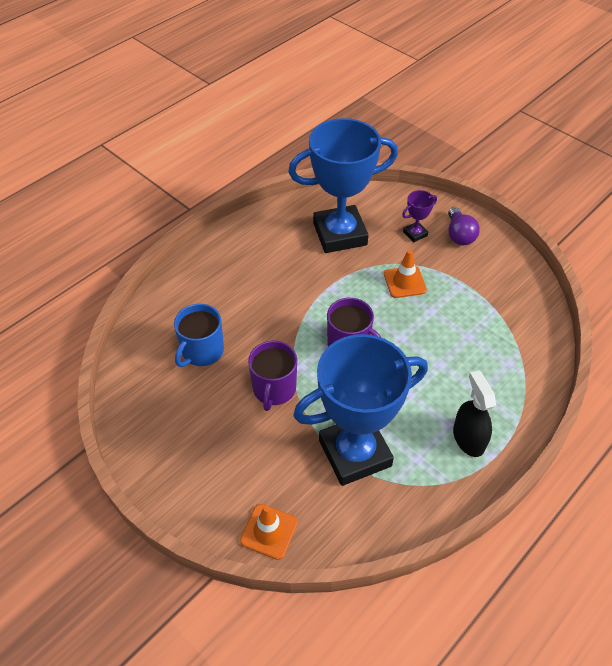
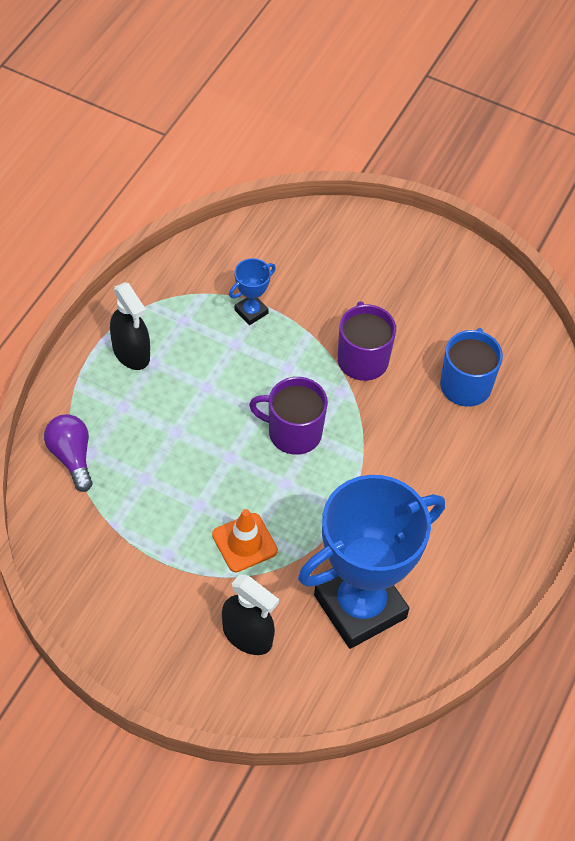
camera: 160 degrees right, 5 degrees up
orange traffic cone [240,504,298,560] -> none
blue trophy [293,334,428,486] -> blue trophy [229,258,276,325], size x0.40
purple trophy [402,190,437,243] -> black spray bottle [222,574,279,655]
purple light bulb [448,207,480,245] -> purple light bulb moved to [44,414,93,492]

